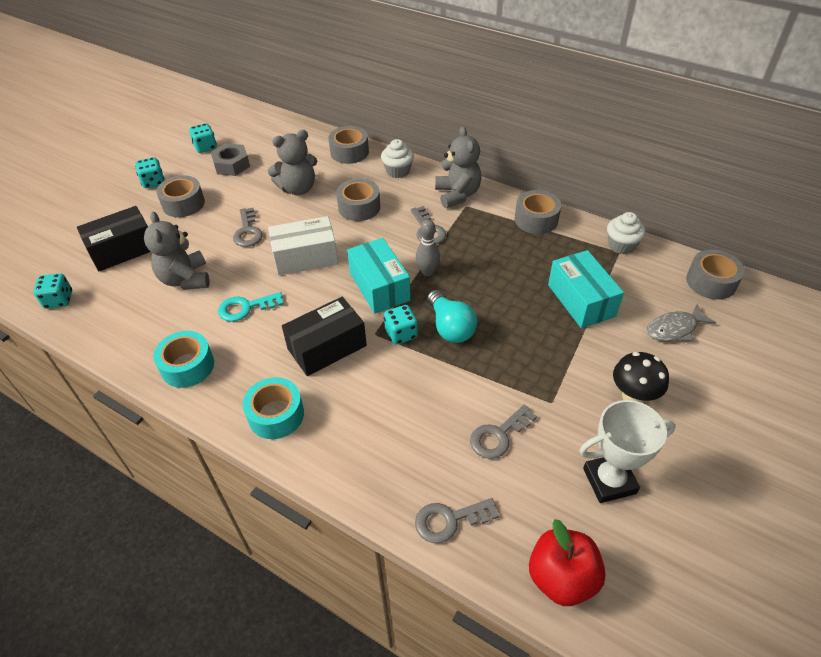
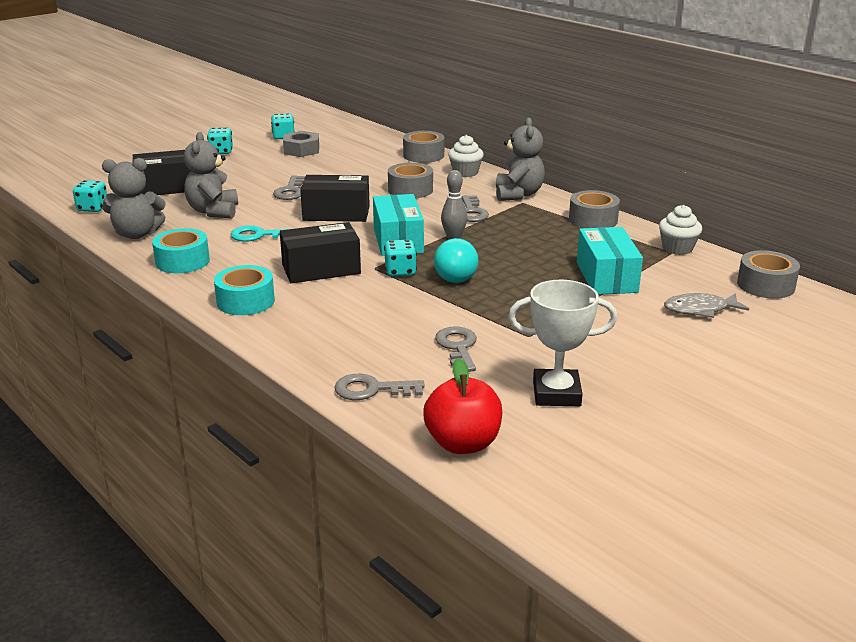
camera: 15 degrees right, 20 degrees down
grey tape [156,175,205,217] -> none
grey teddy bear [268,130,317,195] -> grey teddy bear moved to [102,158,166,239]
white box [268,216,338,275] -> black box [300,175,370,222]
grey key [470,405,537,459] -> grey key turned 105 degrees clockwise [435,327,477,372]
black mushroom [613,352,669,403] -> none

